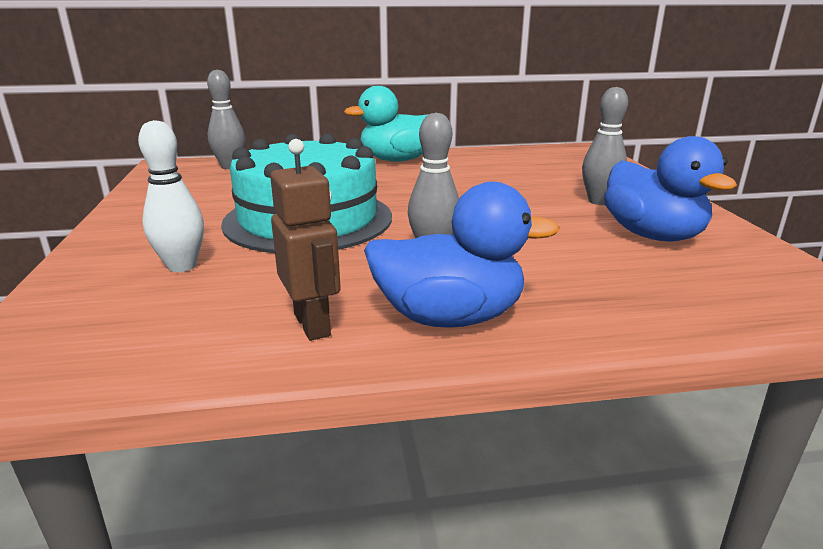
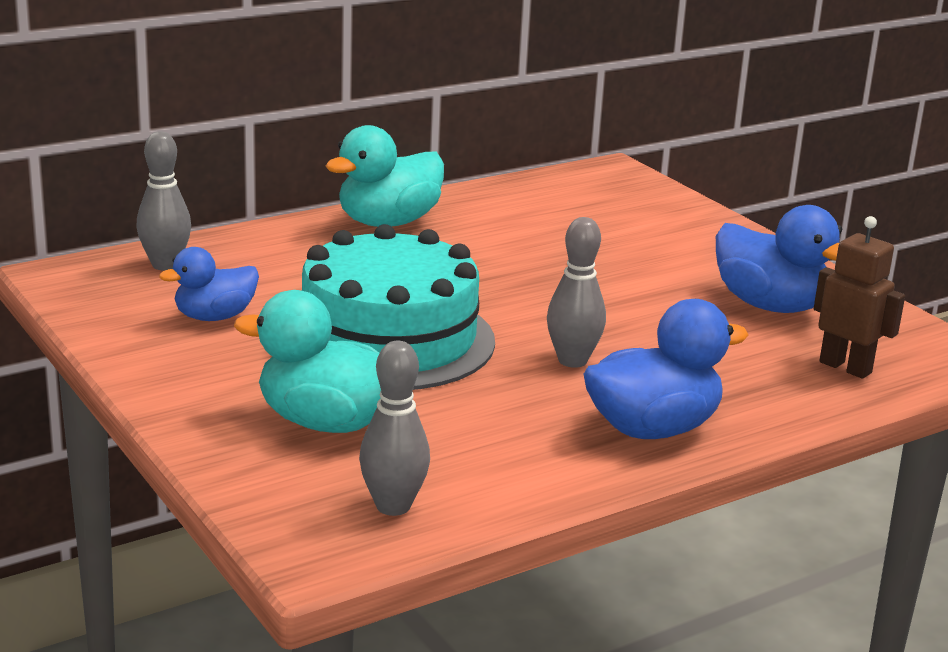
camera: 25 degrees left, 0 degrees up
white bowling pin [138,120,204,272] -> turquoise duck [234,290,381,433]
brown robot [270,139,341,341] -> brown robot moved to [814,216,905,379]
grey bowling pin [582,87,628,205] -> grey bowling pin moved to [359,341,430,516]
none -> blue duck [159,247,259,321]

